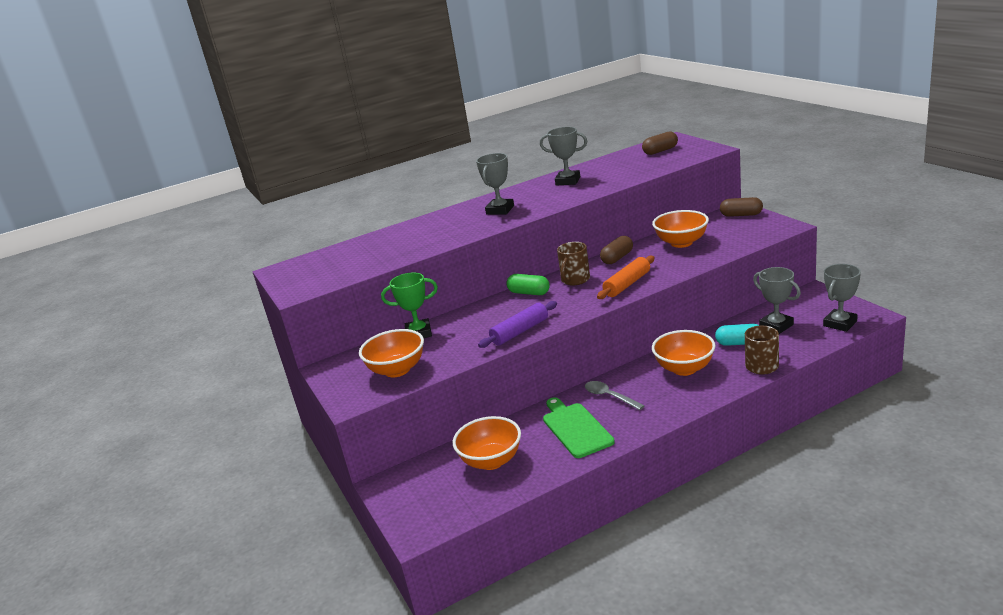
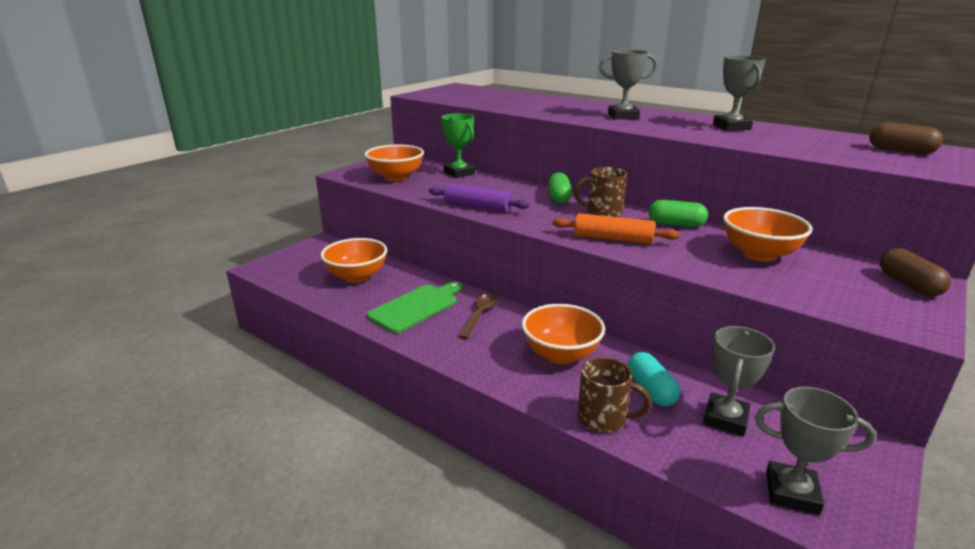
camera: 60 degrees right, 0 degrees up
grey spoon [585,381,645,410] -> brown spoon [458,294,498,339]
brown capsule [600,236,633,264] -> green capsule [649,200,708,227]

